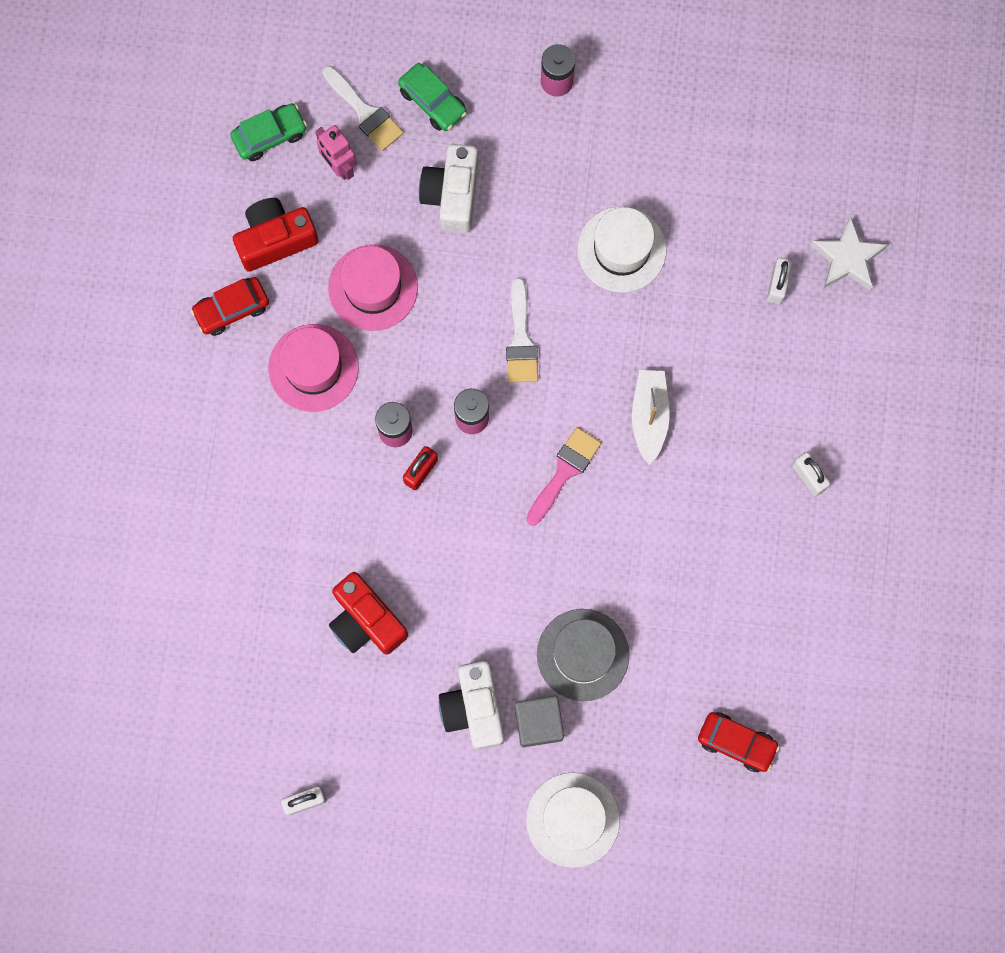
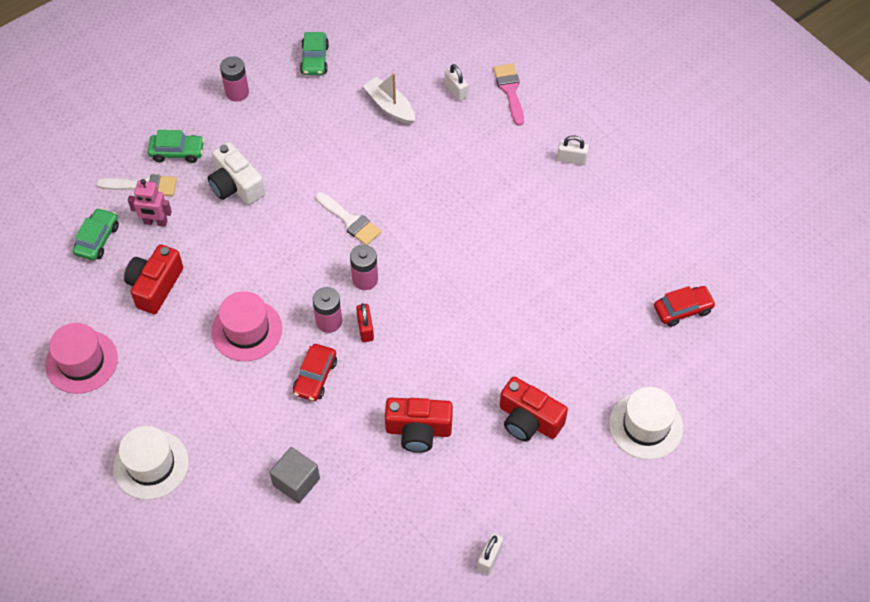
camera: 45 degrees left, 20 degrees down
red car [191,277,269,336] -> red car moved to [293,344,337,401]
pink hat [328,244,418,331] -> pink hat moved to [45,323,118,394]
white camera [439,661,504,750] -> red camera [500,377,568,442]
grey cube [515,696,564,747] -> grey cube moved to [269,447,320,503]
pink brush [526,427,601,526] -> pink brush moved to [493,63,524,126]
grey hat [537,609,629,701] -> none
white hat [577,207,667,293] -> white hat moved to [113,426,189,500]
white boat [632,370,670,465] -> white boat moved to [363,73,415,125]
white star [811,217,888,290] -> none
none -> green car [300,32,329,75]

